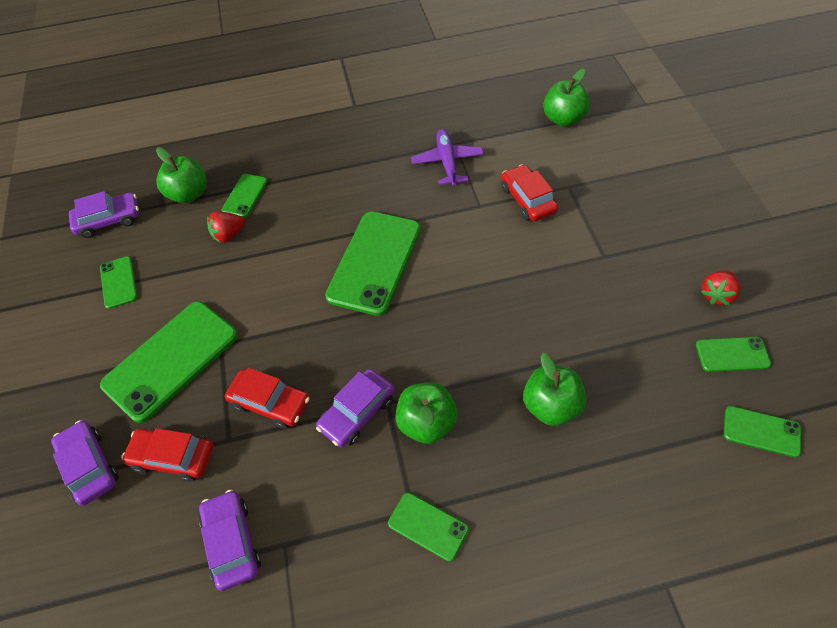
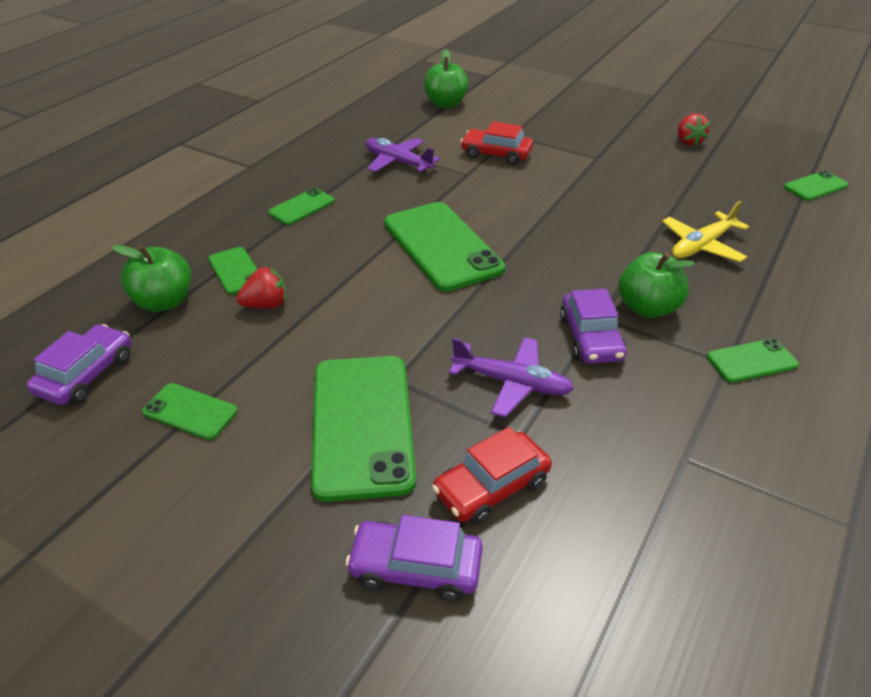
camera: 50 degrees left, 15 degrees down
purple car [199,490,261,591] -> none
red strawberry [207,211,245,243] -> red strawberry turned 120 degrees counterclockwise [236,267,286,308]
red car [225,368,310,429] -> purple plane [449,337,574,418]
green apple [523,353,587,426] -> yellow plane [662,201,749,262]
green phone [696,337,771,372] -> green phone moved to [268,188,335,225]

